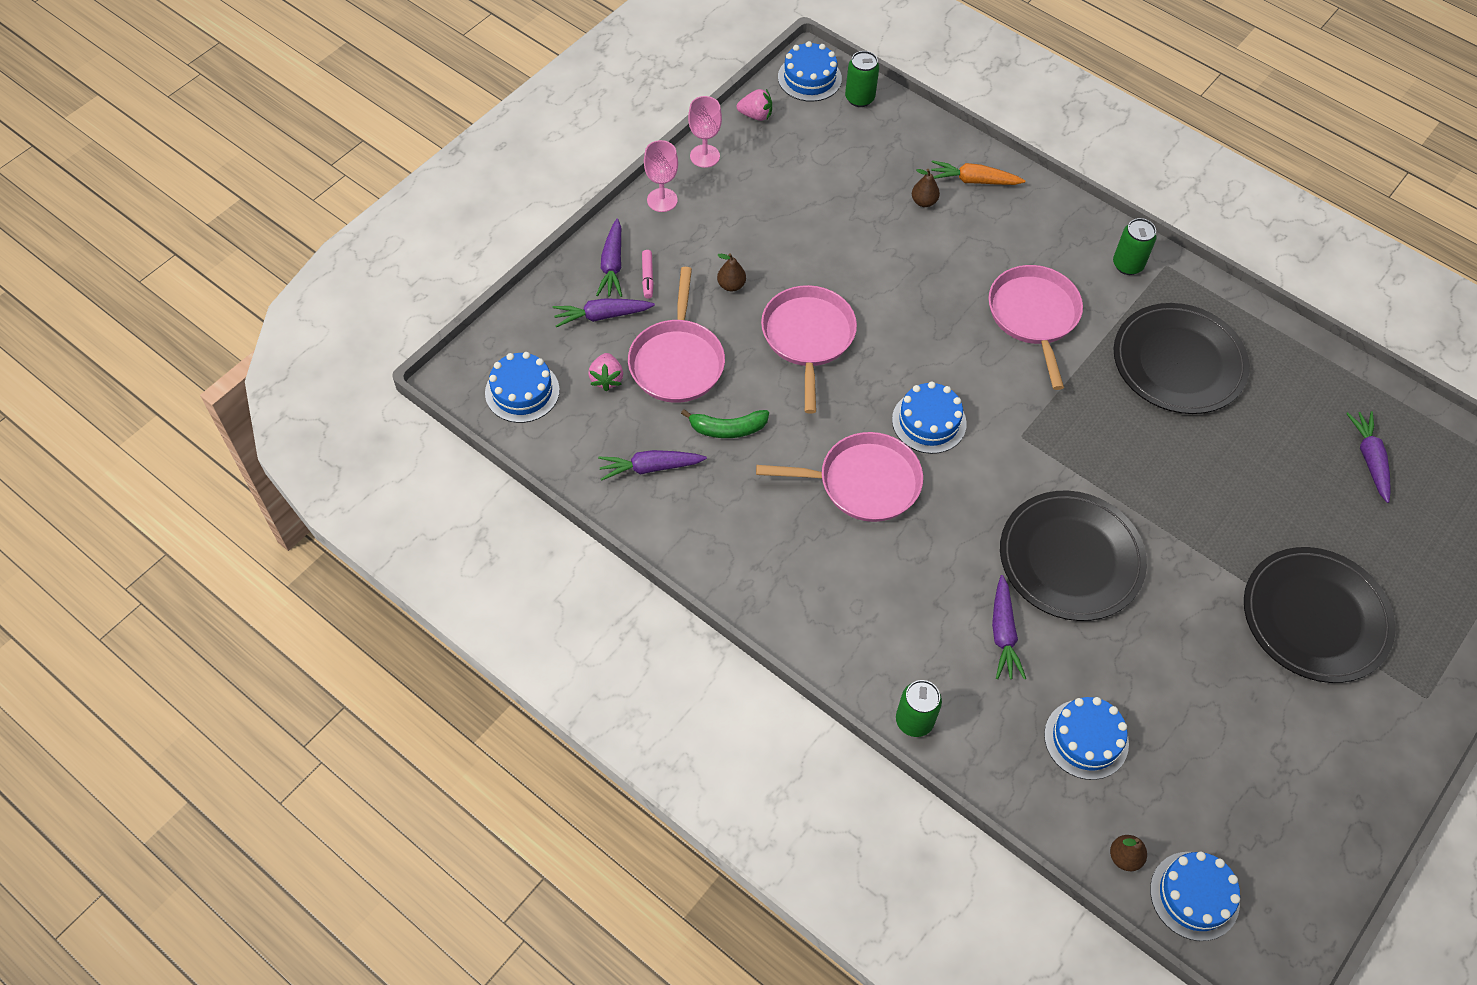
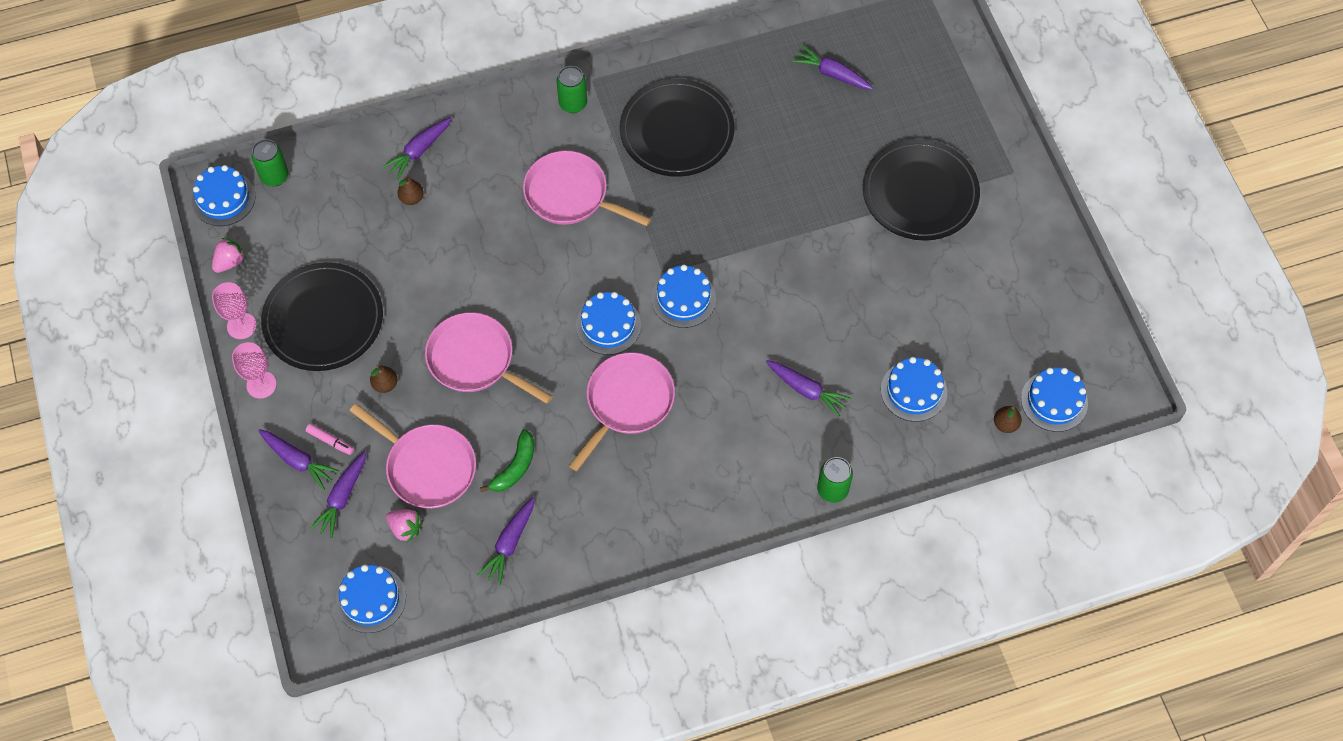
camera: 55 degrees left, 5 degrees up
orange carrot [931,160,1026,185] -> purple carrot [382,117,452,180]
black plate [1000,491,1147,621] -> black plate moved to [261,262,383,371]
none -> blue cake [651,265,716,328]

